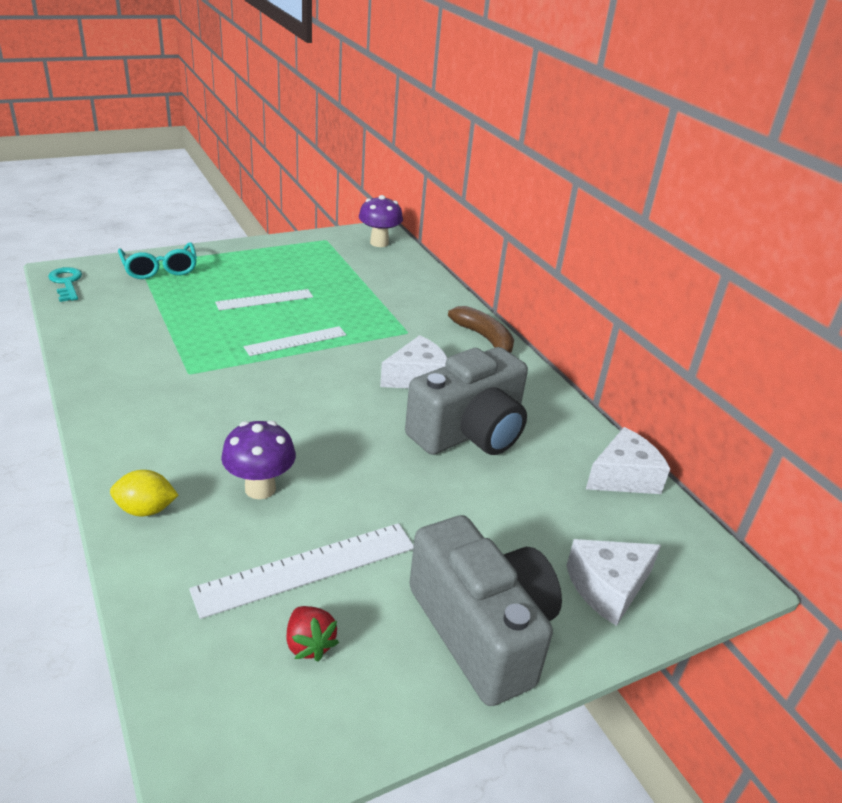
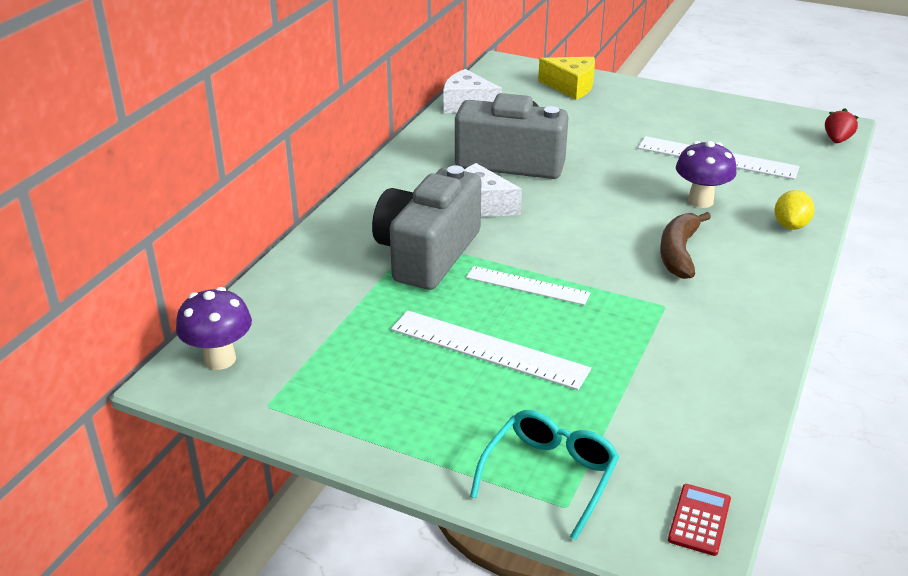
camera: 125 degrees left, 0 degrees up
turquoise key [48,267,82,302] -> red calculator [668,484,731,556]
yellow lemon [110,470,179,517] -> yellow lemon turned 60 degrees clockwise [775,190,815,230]
white ruler [215,289,313,310] -> white ruler [391,310,591,390], size x1.52
red strawberry [286,606,339,662] -> red strawberry moved to [825,108,859,143]
grey camera [409,515,562,706] -> grey camera moved to [372,165,481,290]
brown banana [448,306,514,353] -> brown banana moved to [660,212,711,279]
white cheese [566,539,661,626] -> yellow cheese [538,57,595,99]

